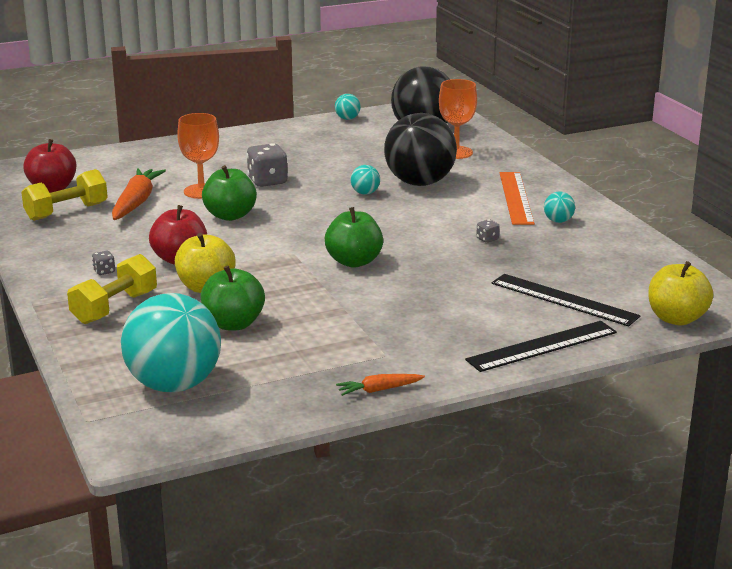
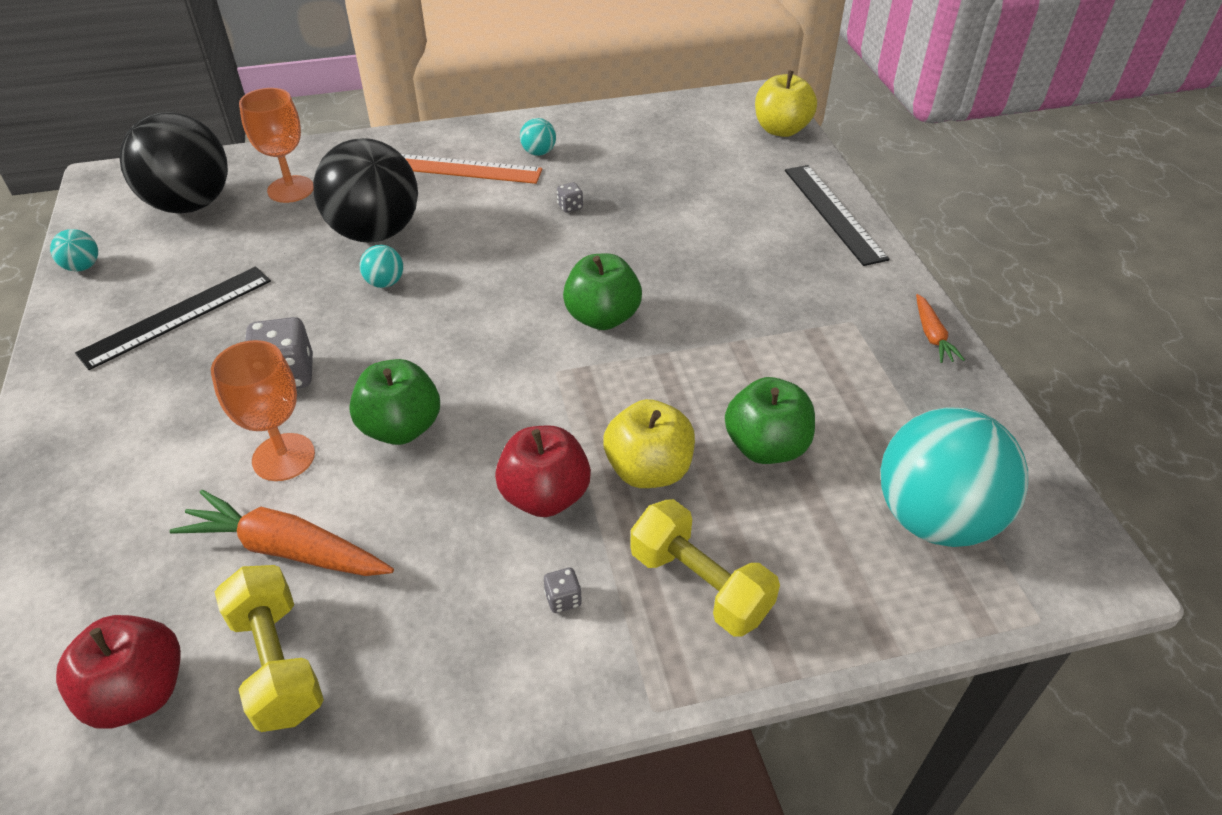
camera: 80 degrees left, 20 degrees up
black ruler [492,274,640,326] -> black ruler moved to [75,267,271,370]

